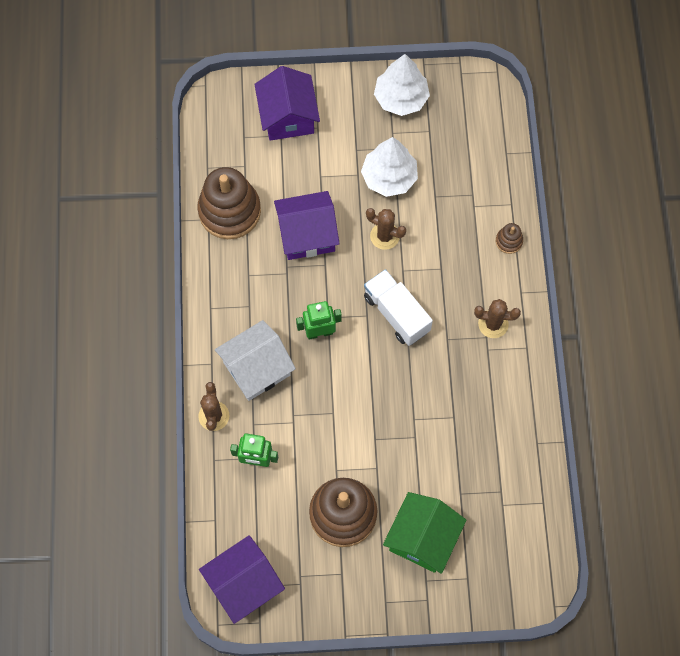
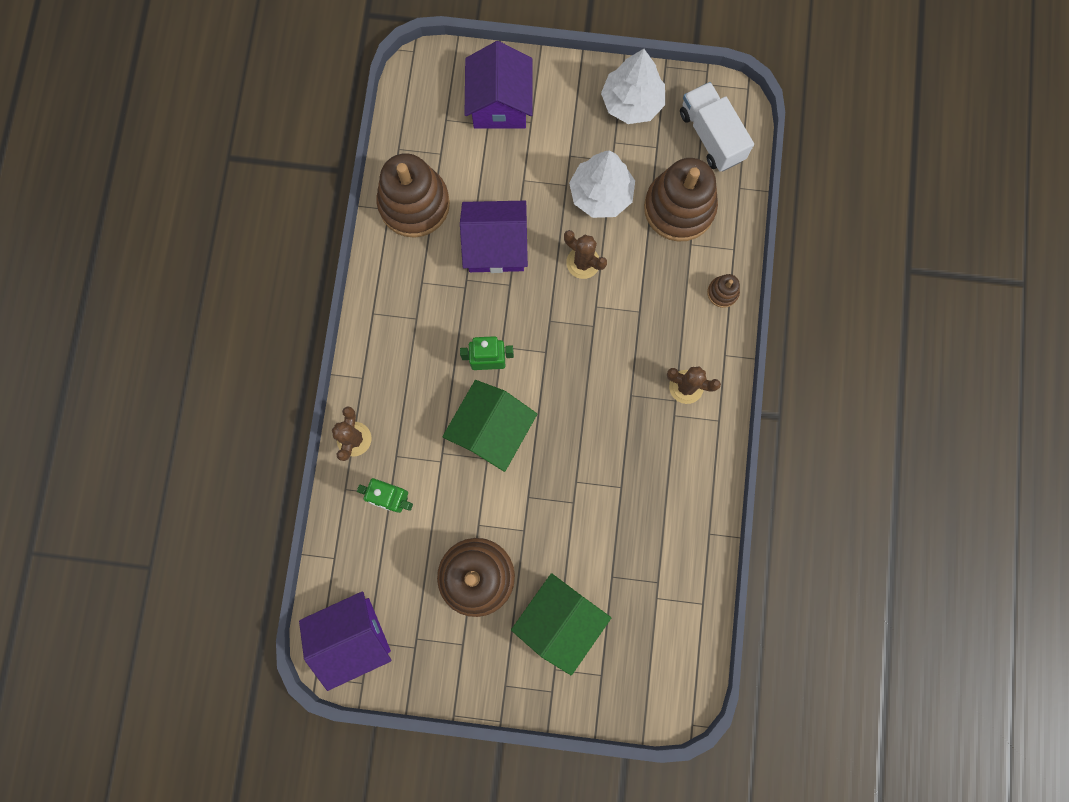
camera: 10 degrees right, 10 degrees up
white house [215,320,296,401] -> none
white truck [364,269,433,346] -> white truck moved to [680,82,754,172]
none -> green house [442,380,537,472]
none -> brown stacking toy [644,158,718,242]

